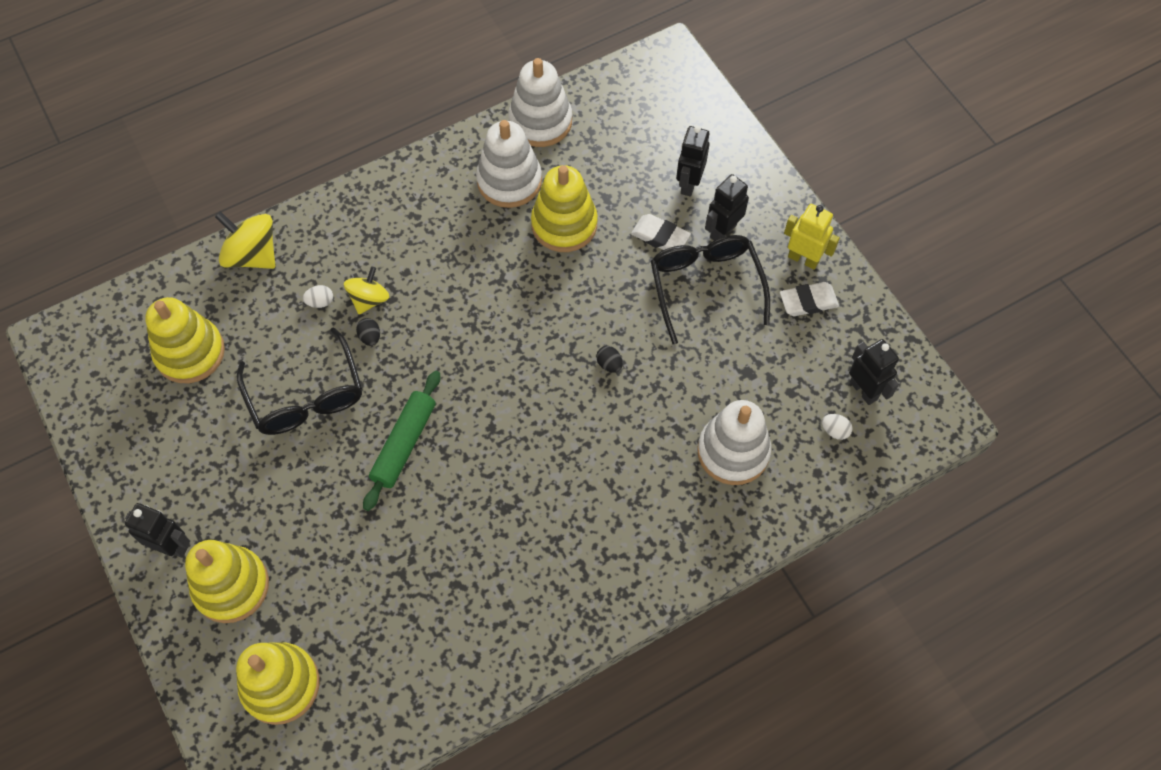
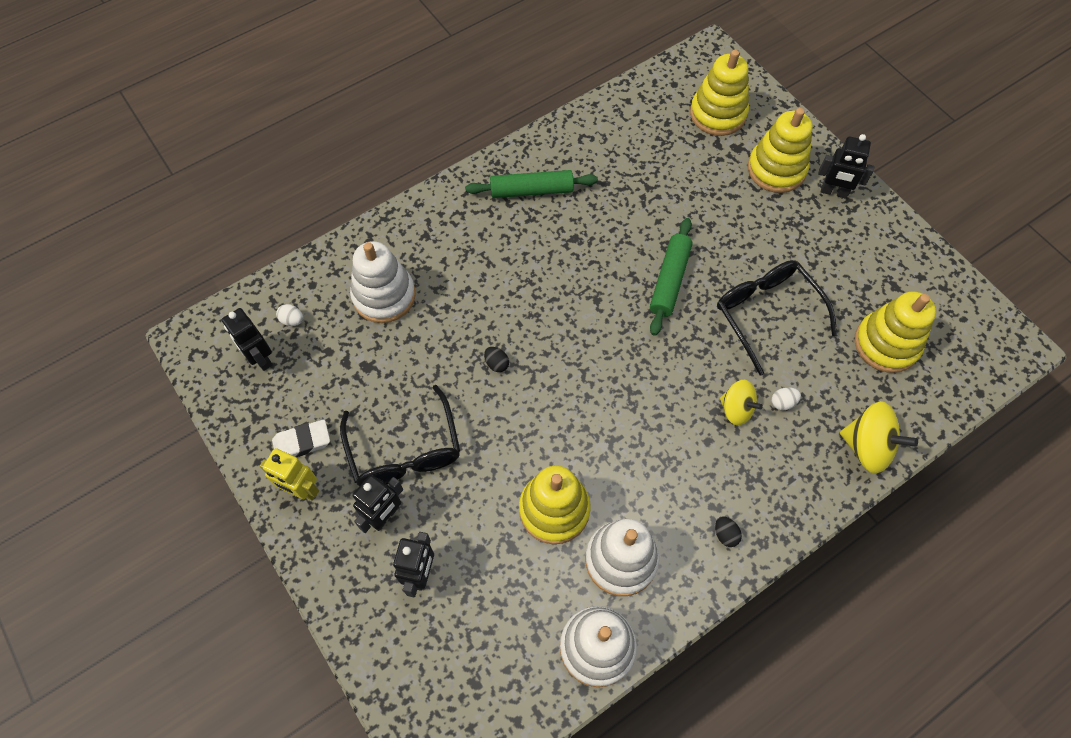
camera: 175 degrees right, 0 degrees up
yellow spinning top [344,266,389,315] -> yellow spinning top turned 75 degrees counterclockwise [720,380,763,426]
black egg [356,318,380,346] -> black egg moved to [715,516,742,547]
white eraser [631,214,691,250] -> none
none -> green rolling pin [465,170,598,198]

